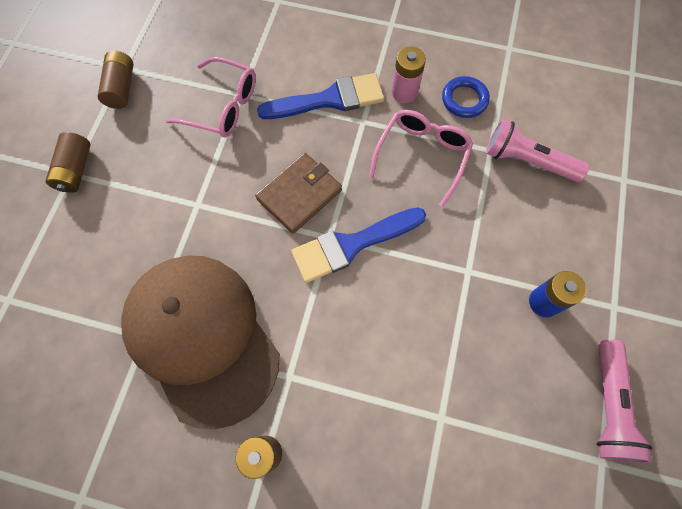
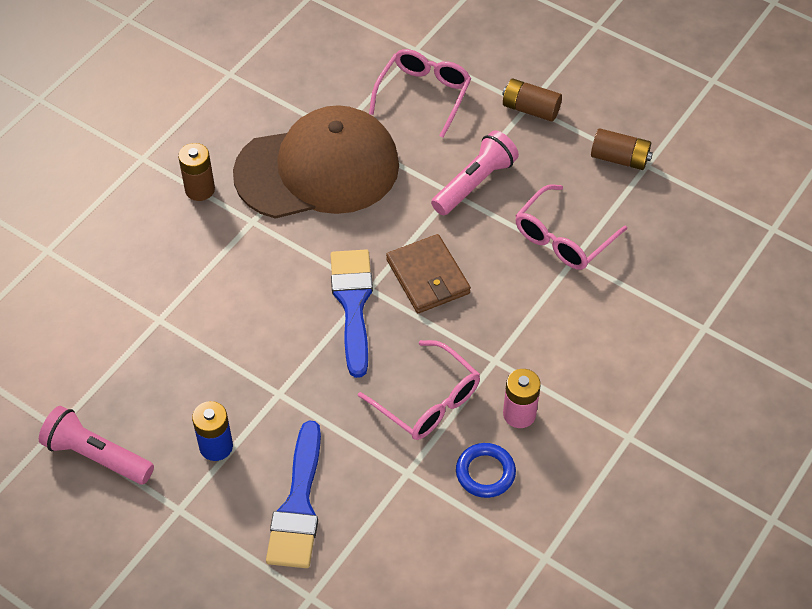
camera: 110 degrees right, 15 degrees down
blue brush [257,73,384,119] -> blue brush moved to [266,420,321,568]
pink flashlight [486,119,590,182] -> pink flashlight moved to [431,130,519,215]
none -> pink glasses [369,49,471,138]

